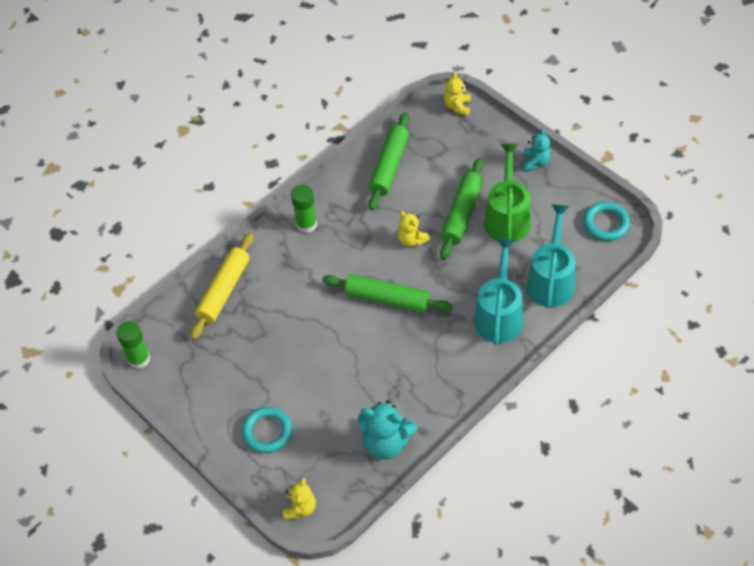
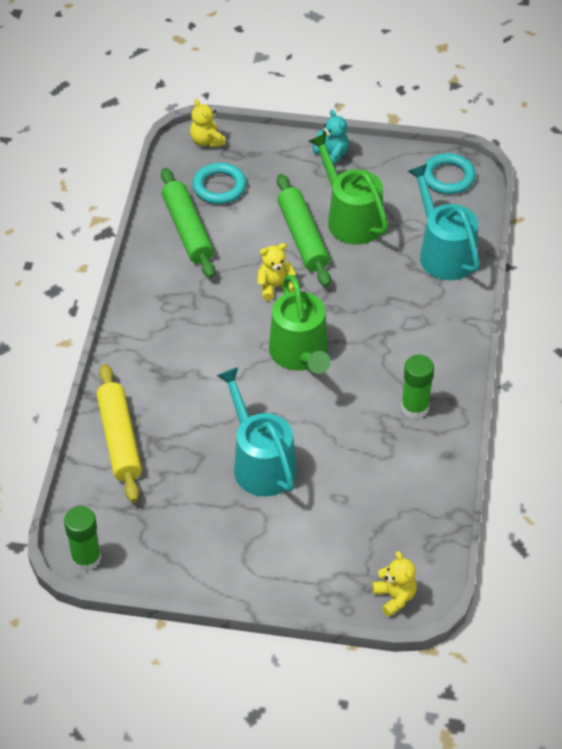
camera: 40 degrees left, 5 degrees down
turquoise ring [242,407,292,453] -> turquoise ring moved to [192,163,247,204]
green glue stick [291,185,317,233] -> green glue stick moved to [401,355,434,419]
green rolling pin [322,274,452,313] -> green watering can [269,275,331,374]
turquoise teddy bear [358,400,417,460] -> none
yellow teddy bear [398,211,430,247] -> yellow teddy bear turned 150 degrees clockwise [257,243,297,301]
turquoise watering can [474,238,523,345] -> turquoise watering can moved to [217,367,296,497]

